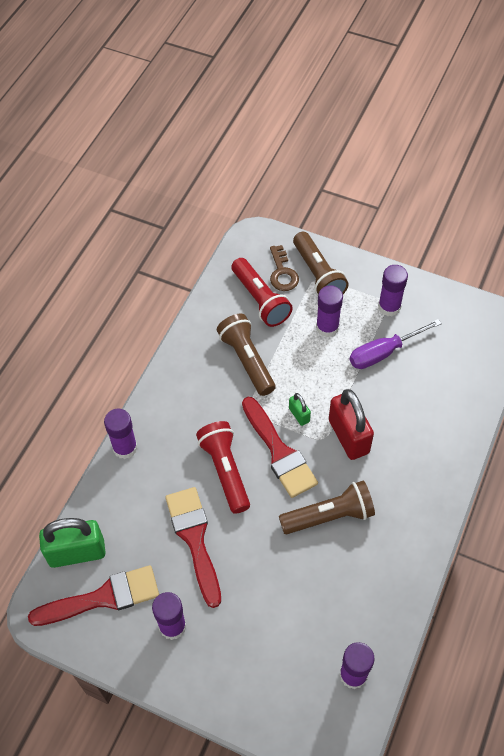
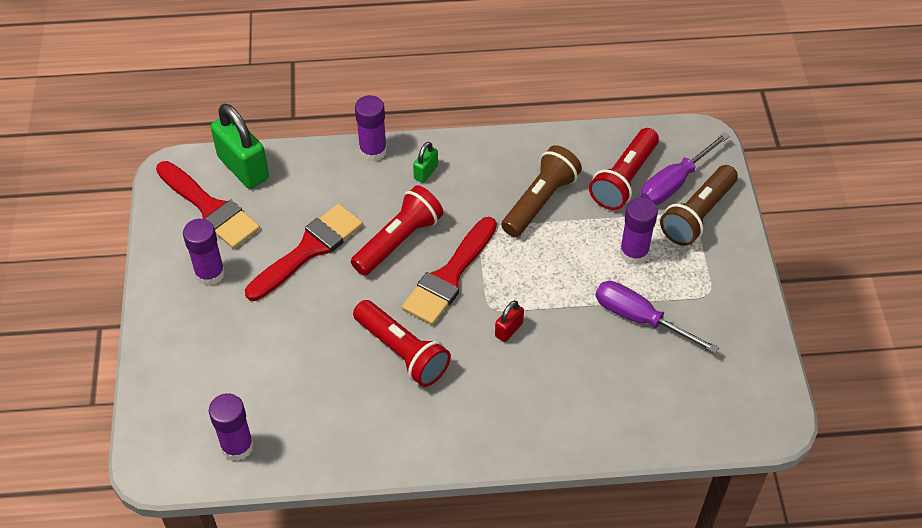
camera: 60 degrees right, 5 degrees down
brown key [270,245,299,291] -> purple screwdriver [641,132,730,205]
brown flashlight [279,480,375,534] -> red flashlight [353,300,451,387]
green padlock [289,393,311,426] -> green padlock moved to [413,142,438,183]
red padlock [329,389,374,460] -> red padlock [495,300,524,342], size x0.48
purple glue stick [378,265,408,316] -> none

